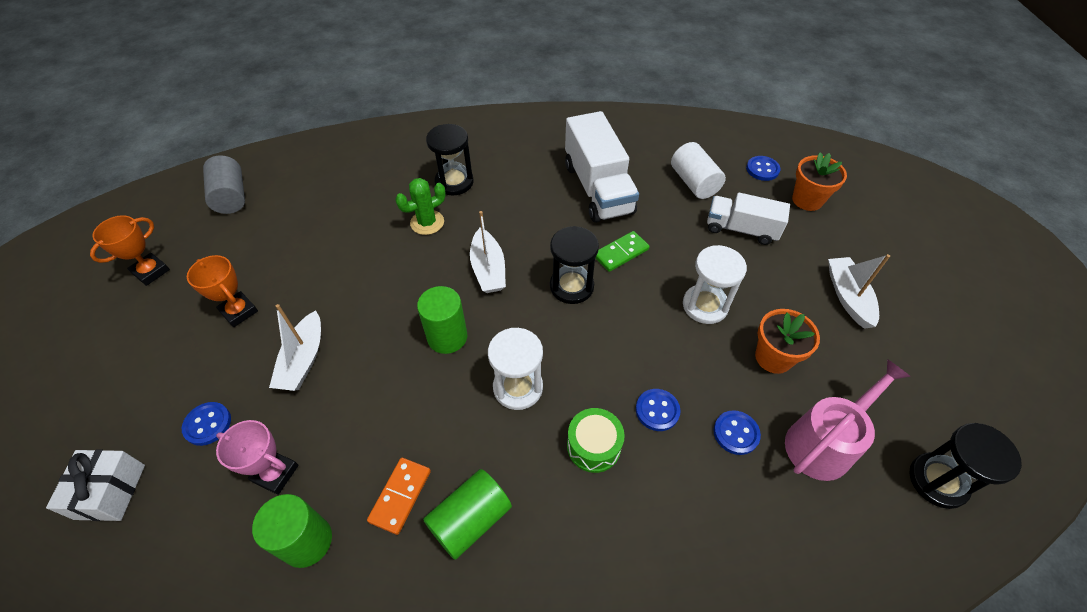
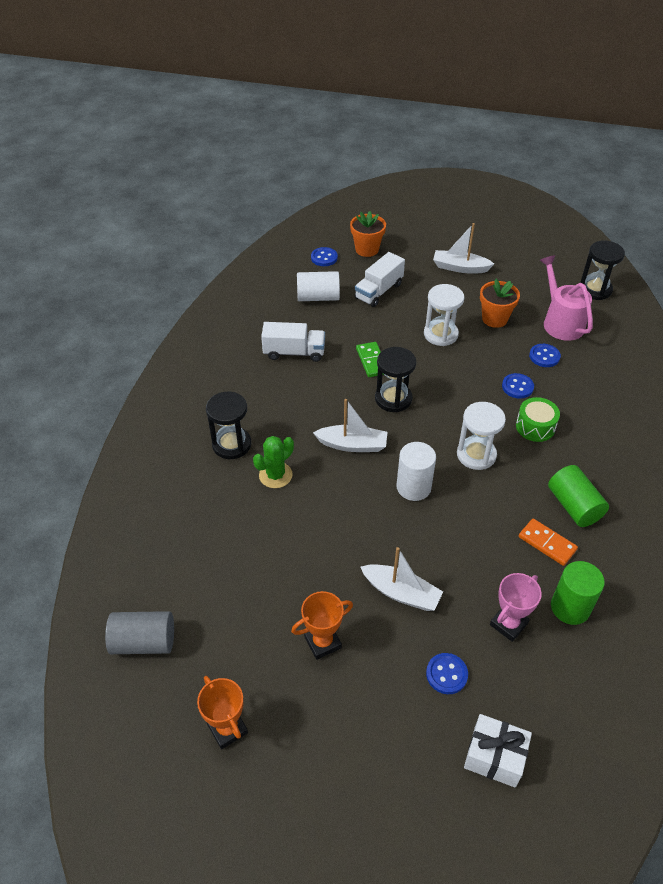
camera: 70 degrees left, 5 degrees down
green cactus [395,178,446,235] -> green cactus turned 60 degrees clockwise [253,436,294,488]
green cylinder [417,286,467,354] -> white cylinder [397,442,436,501]
white truck [565,111,639,223] -> white truck [261,322,325,362], size x0.64

